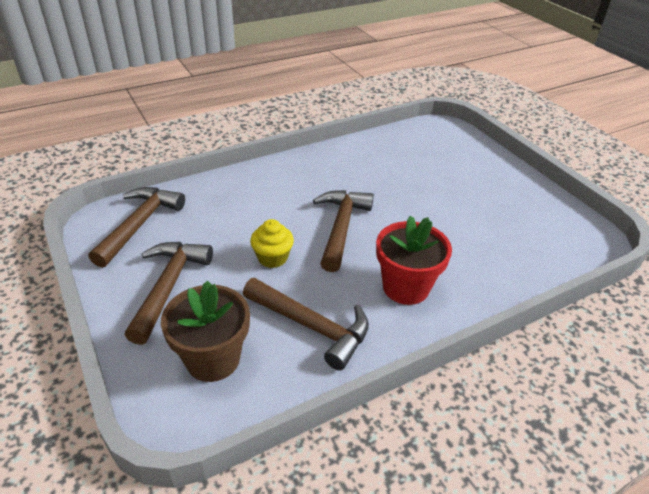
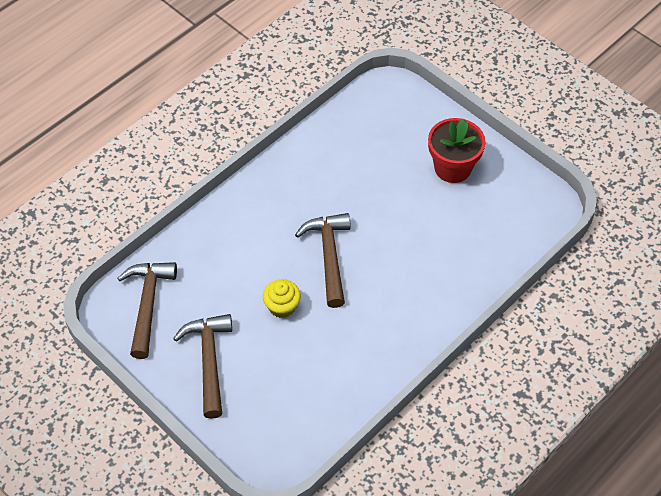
camera: 15 degrees left, 15 degrees up
brown flower pot [161,281,250,382] -> none
brown hammer [243,278,369,370] -> none
red flower pot [376,216,452,305] -> red flower pot moved to [428,118,486,183]

